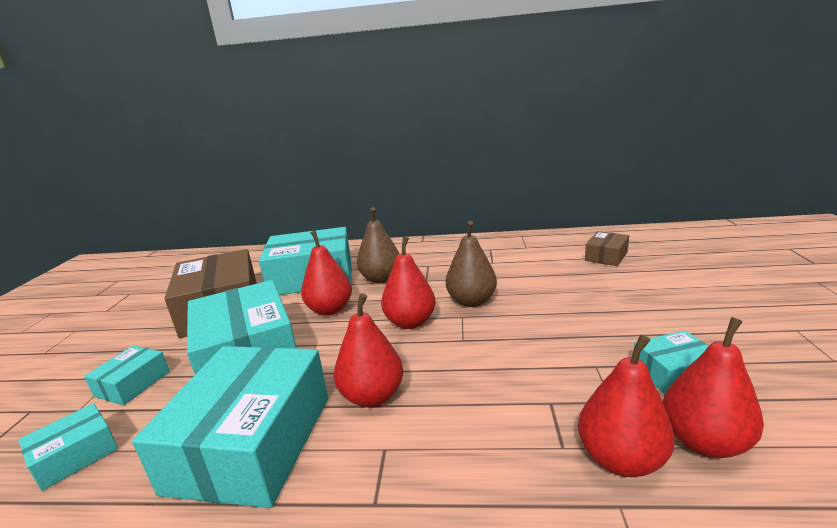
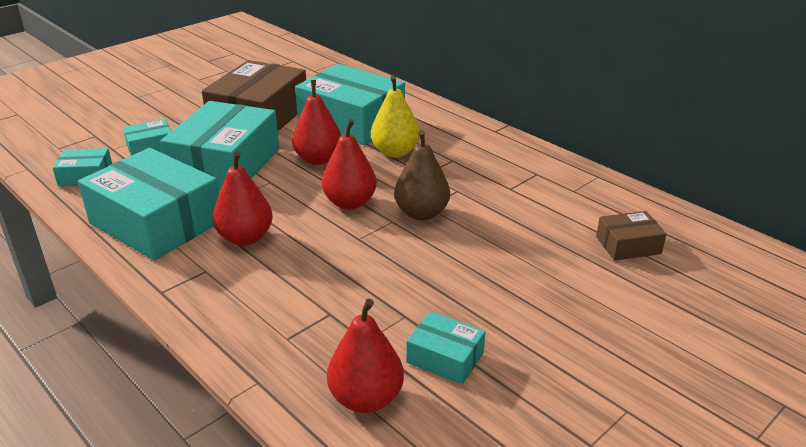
camera: 40 degrees right, 10 degrees up
turquoise box [132,346,328,508] -> turquoise box turned 75 degrees clockwise [78,148,219,261]
brown pear [357,207,399,283] -> yellow pear [371,75,420,158]
red pear [578,334,674,477] -> none

